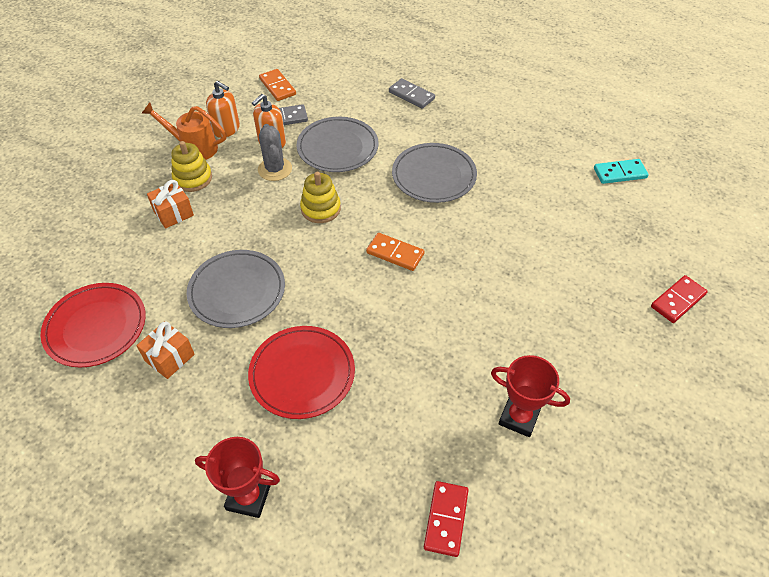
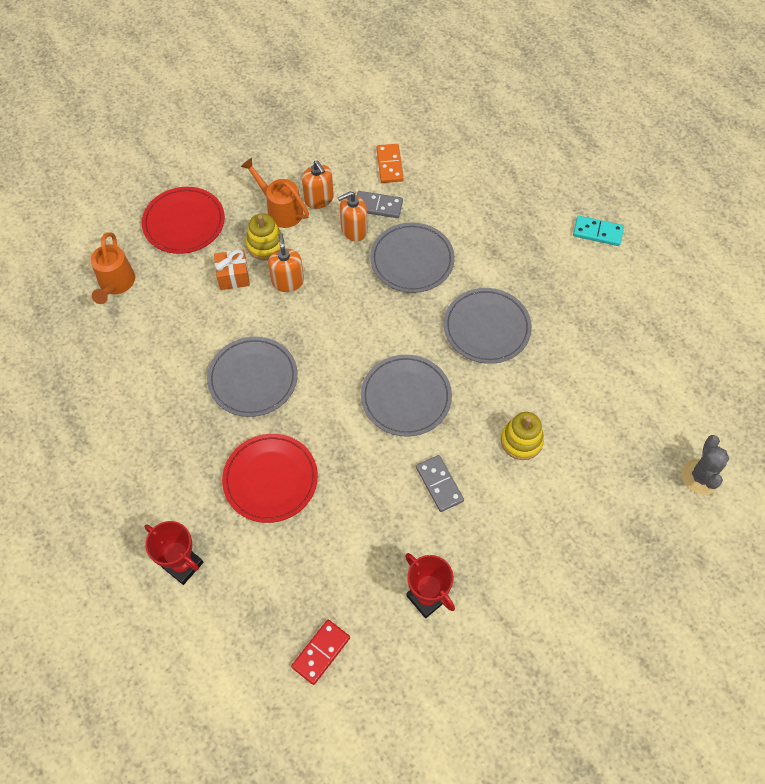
camera: 25 degrees right, 10 degrees up
red plate [41,283,146,368] -> red plate moved to [142,187,225,254]
orange gift [136,321,195,379] -> none
grey cactus [258,124,292,181] -> grey cactus moved to [682,435,729,495]
yellow stacking toy [300,172,341,223] -> yellow stacking toy moved to [501,412,544,460]
orange domino [366,233,425,271] -> grey plate [361,355,452,437]
grey domino [389,78,435,109] -> grey domino moved to [416,455,464,512]
turquoise domino [594,159,648,184] -> turquoise domino moved to [573,216,624,246]
red domino [651,275,708,323] -> none
none -> orange watering can [91,232,135,304]
none -> orange soap dispenser [268,233,304,292]

